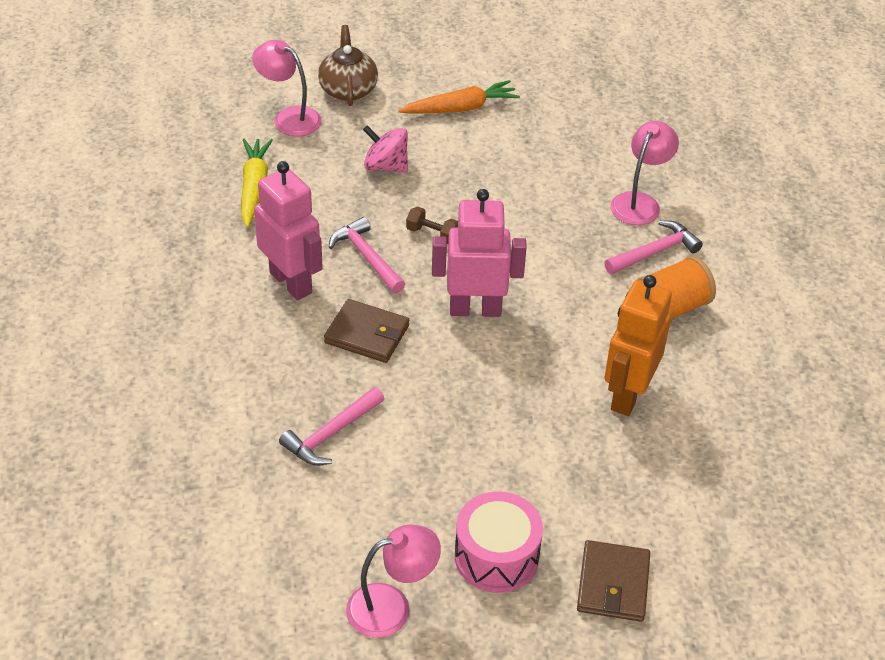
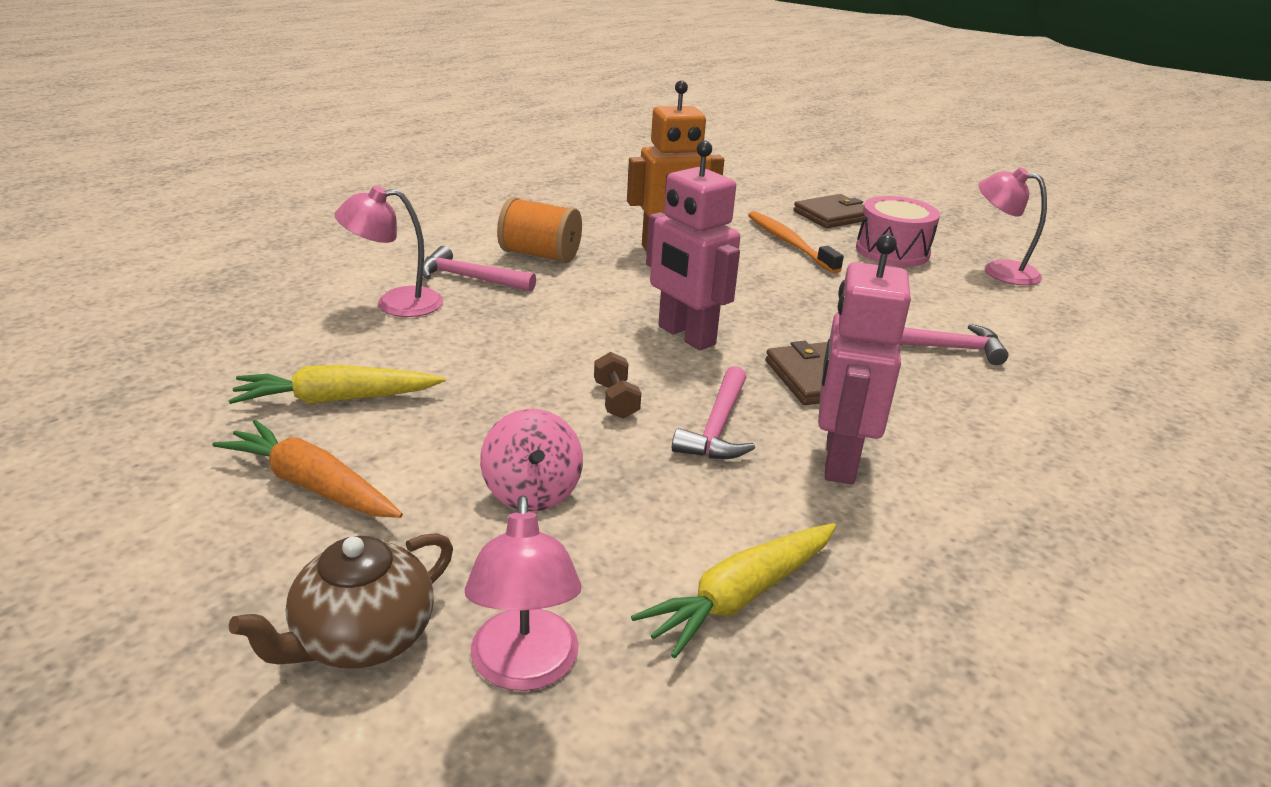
camera: 130 degrees left, 15 degrees down
none -> yellow carrot [228,365,446,404]
none -> orange toothbrush [748,211,844,274]

